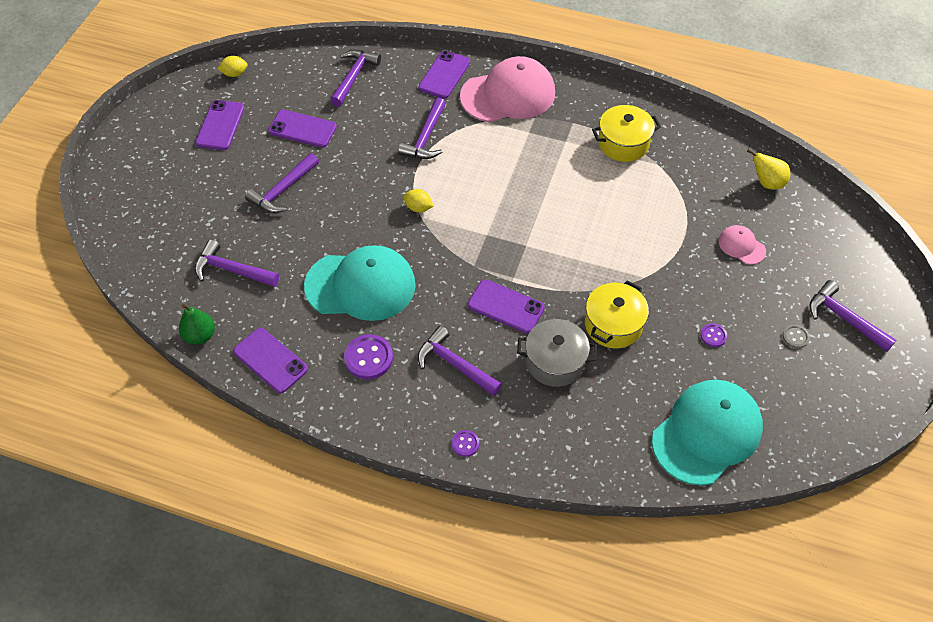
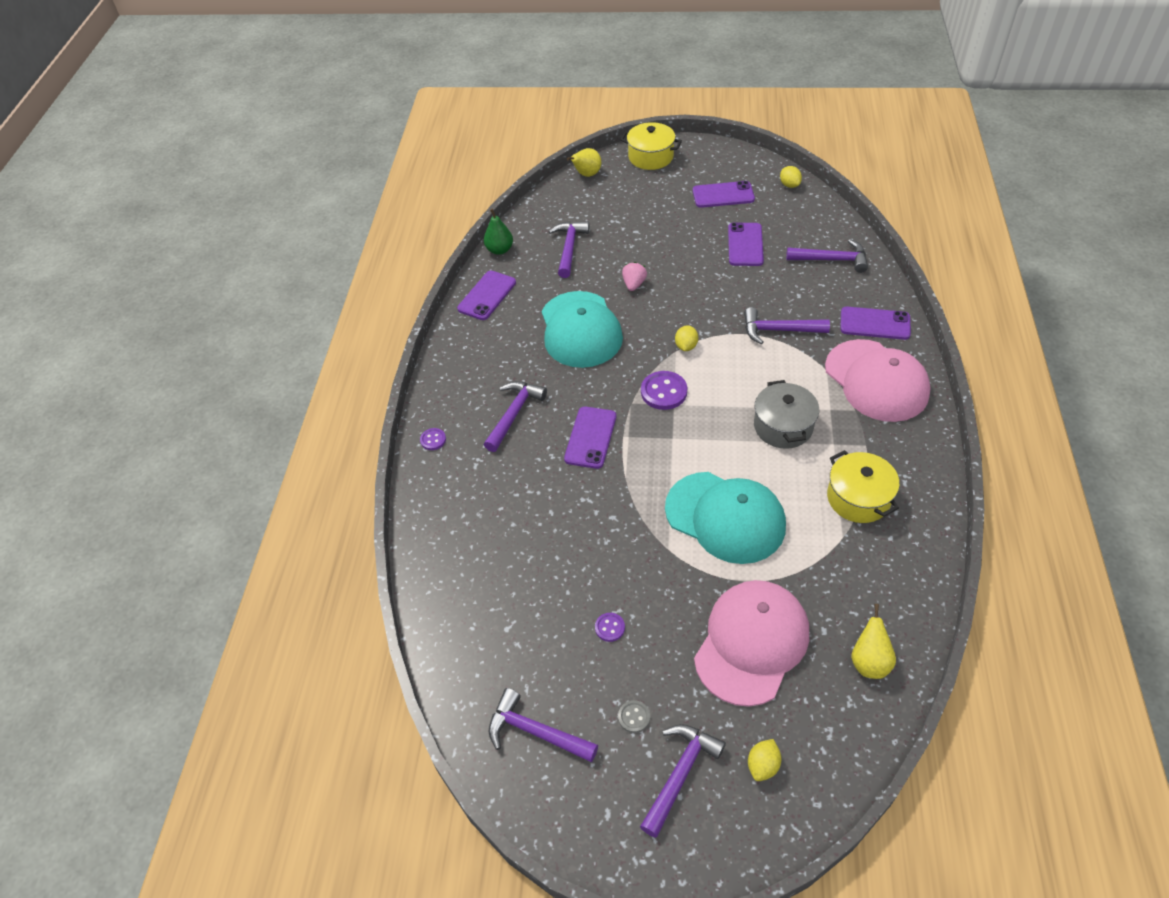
camera: 80 degrees right, 5 degrees down
purple hammer [245,153,319,213] -> purple hammer moved to [489,688,598,762]
purple button [344,334,393,380] -> purple button moved to [641,371,687,410]
grey pot [517,319,597,387] -> grey pot moved to [754,380,819,449]
yellow pot [585,281,649,349] -> yellow pot moved to [620,122,682,170]
turquoise cap [652,380,763,486] -> turquoise cap moved to [665,472,786,564]
pink cap [719,225,766,265] -> pink cap [694,580,809,707], size x2.19
none -> yellow pear [567,148,601,177]
none -> pink strawberry [622,262,647,291]
none -> yellow lemon [748,739,781,781]

